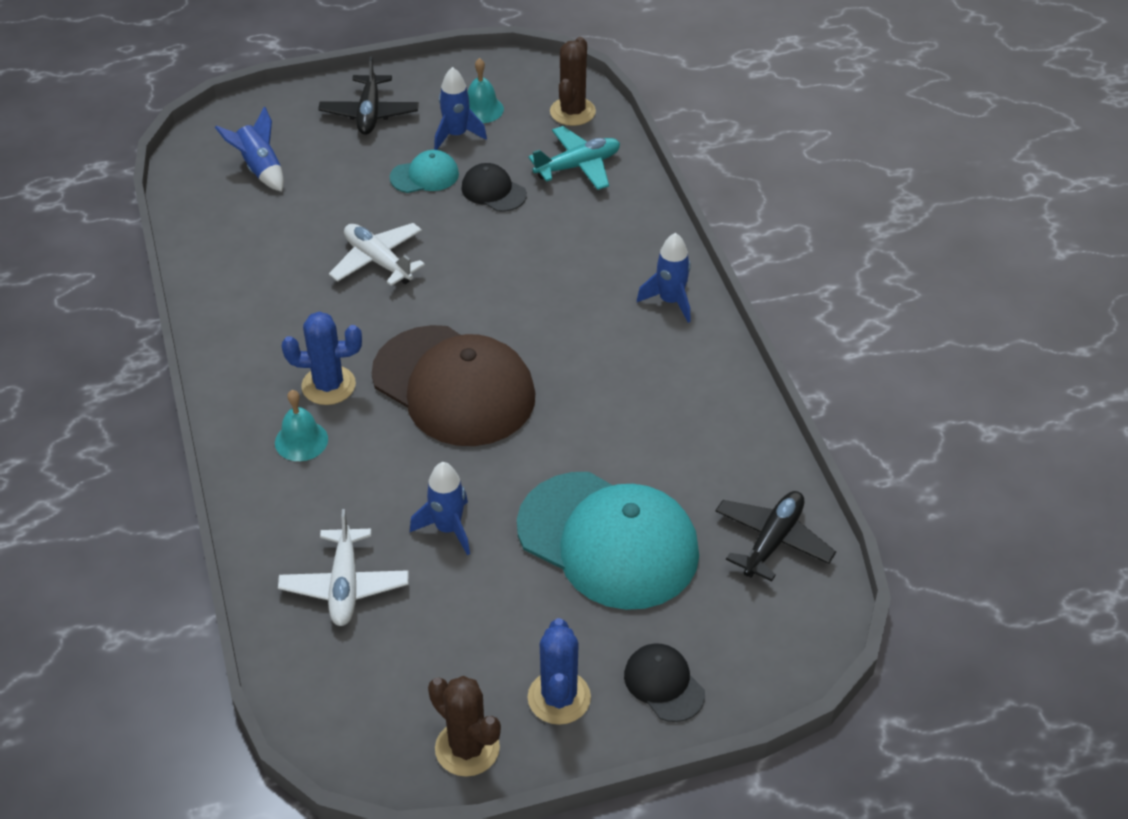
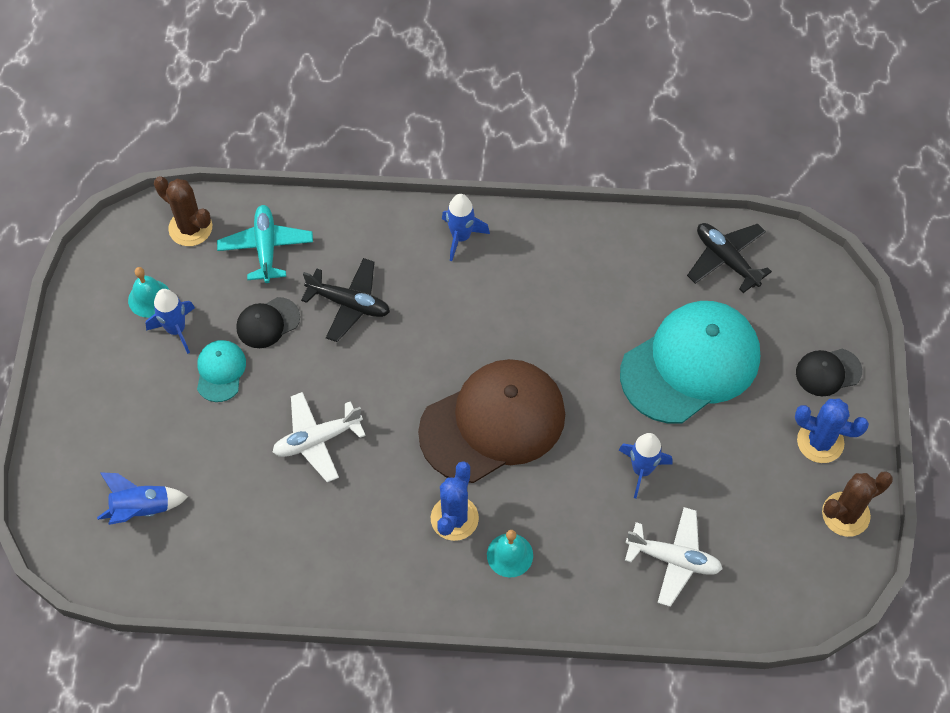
camera: 70 degrees left, 15 degrees up
black plane [318,56,419,135] -> black plane moved to [301,258,390,342]

